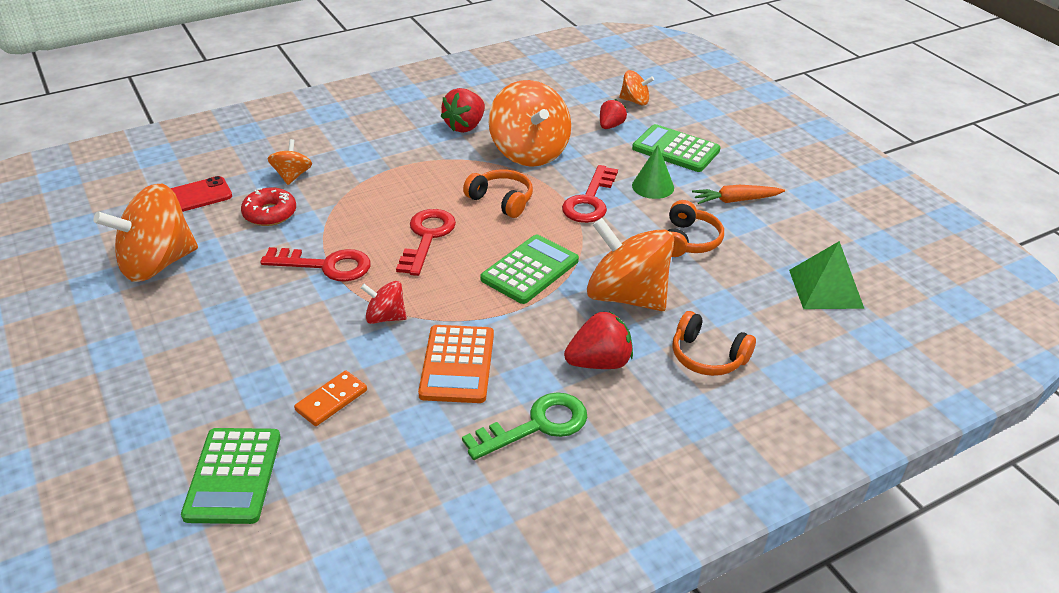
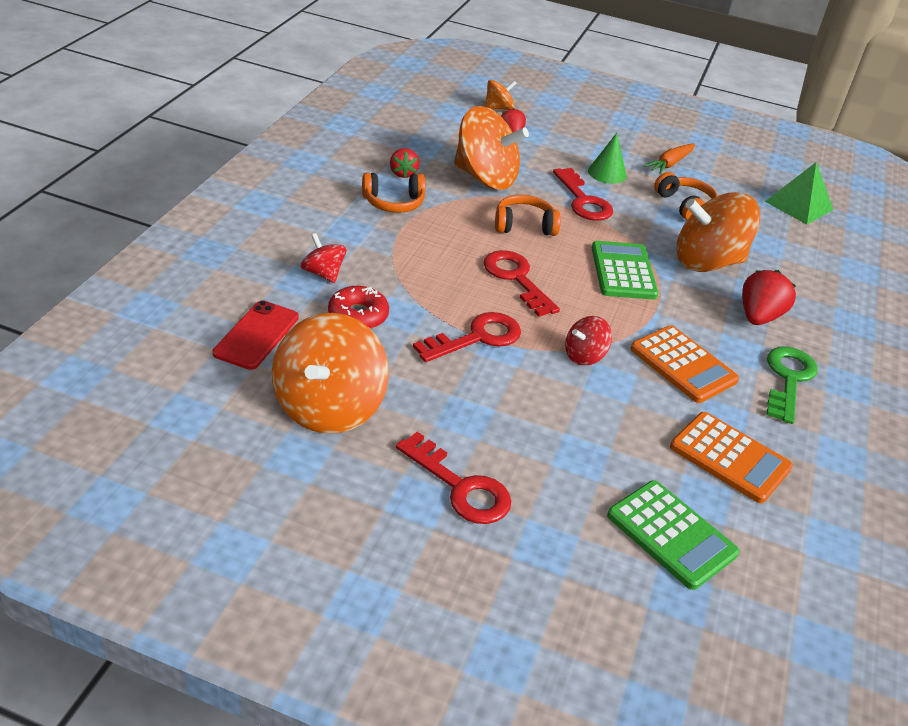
camera: 45 degrees left, 0 degrees up
orange spinning top [268,139,312,185] -> red spinning top [301,233,347,283]
orange domino [294,371,367,426] -> none
red strawberry [441,88,485,133] -> red strawberry [390,148,419,178], size x0.65
green calculator [632,124,721,172] -> none
orange headphones [672,311,756,376] -> orange headphones moved to [362,172,426,213]
none -> red key [396,432,511,524]
none -> orange calculator [670,412,793,503]

